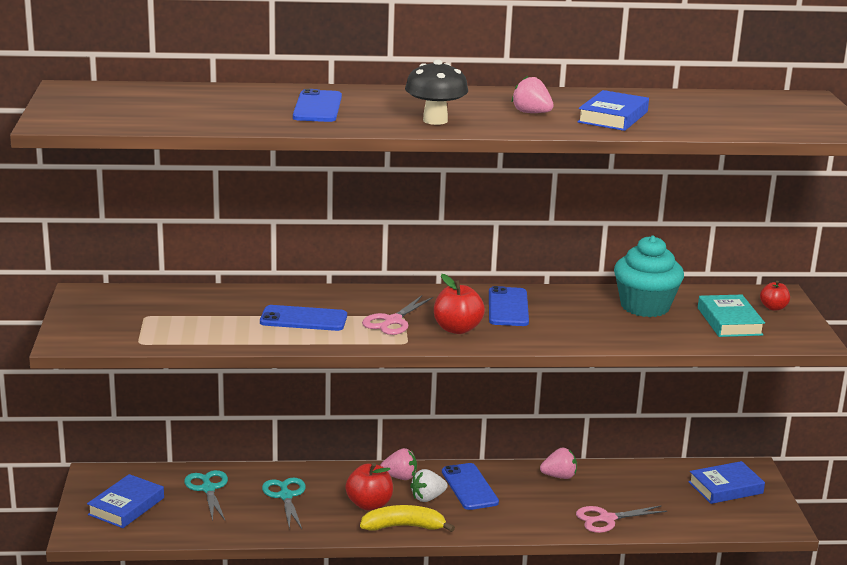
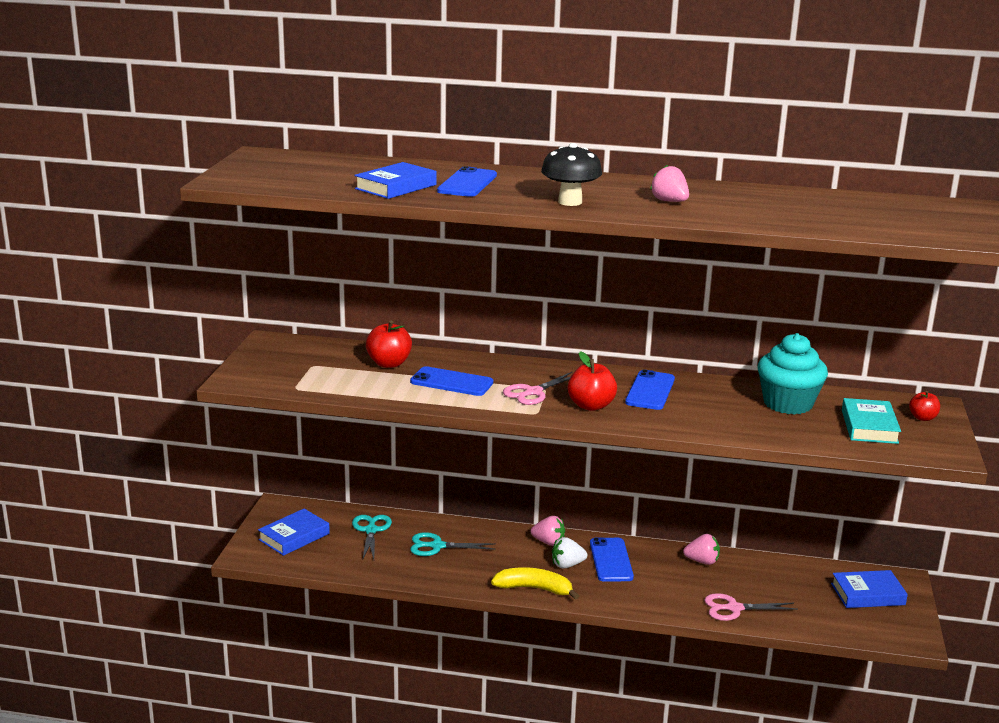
camera: 15 degrees right, 0 degrees up
turquoise scissors [262,477,306,530] -> turquoise scissors turned 90 degrees counterclockwise [410,532,496,556]
red apple [345,463,393,511] -> red apple moved to [366,321,412,368]
blue book [578,90,649,131] -> blue book moved to [354,162,437,199]

